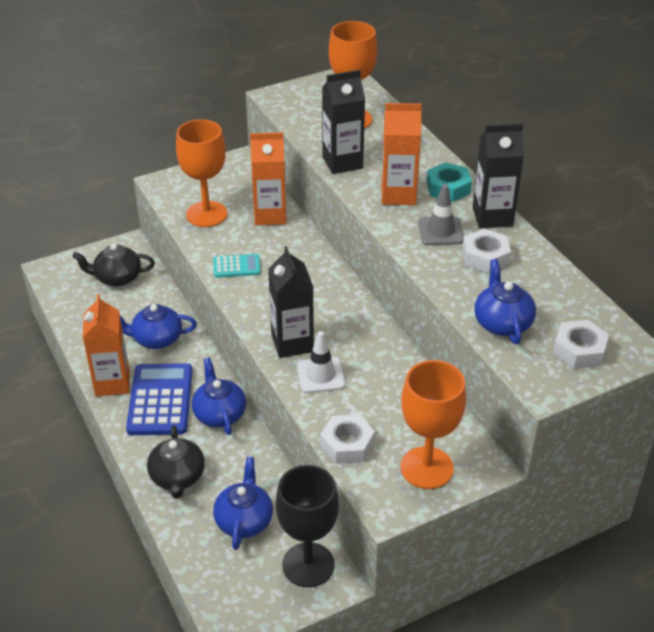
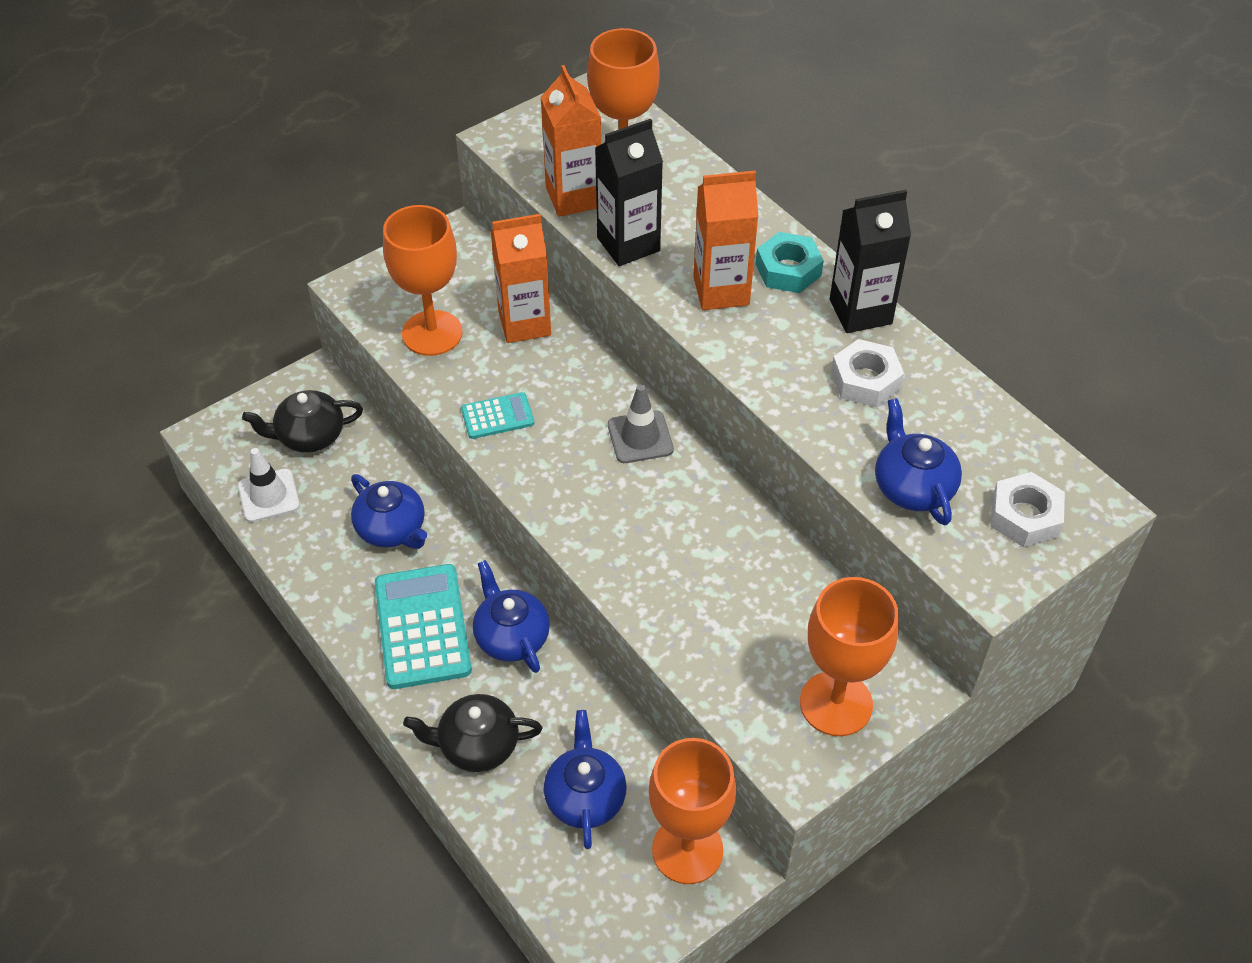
camera: 10 degrees left, 10 degrees up
orange carton [83,294,130,397] -> orange carton moved to [540,65,601,217]
blue teapot [120,304,197,349] -> blue teapot turned 120 degrees counterclockwise [351,474,427,549]
blue calculator [126,363,193,435] -> turquoise calculator [375,564,472,689]
black teapot [147,425,205,499] -> black teapot turned 105 degrees clockwise [403,694,542,772]
black carton [268,246,314,358] -> none
black goblet [276,465,339,587] -> orange goblet [649,738,736,884]
white traffic cone [297,331,345,393] -> white traffic cone moved to [238,448,300,522]
white nut [320,414,375,464] -> none
grey traffic cone [418,184,464,245] -> grey traffic cone moved to [608,384,674,463]

